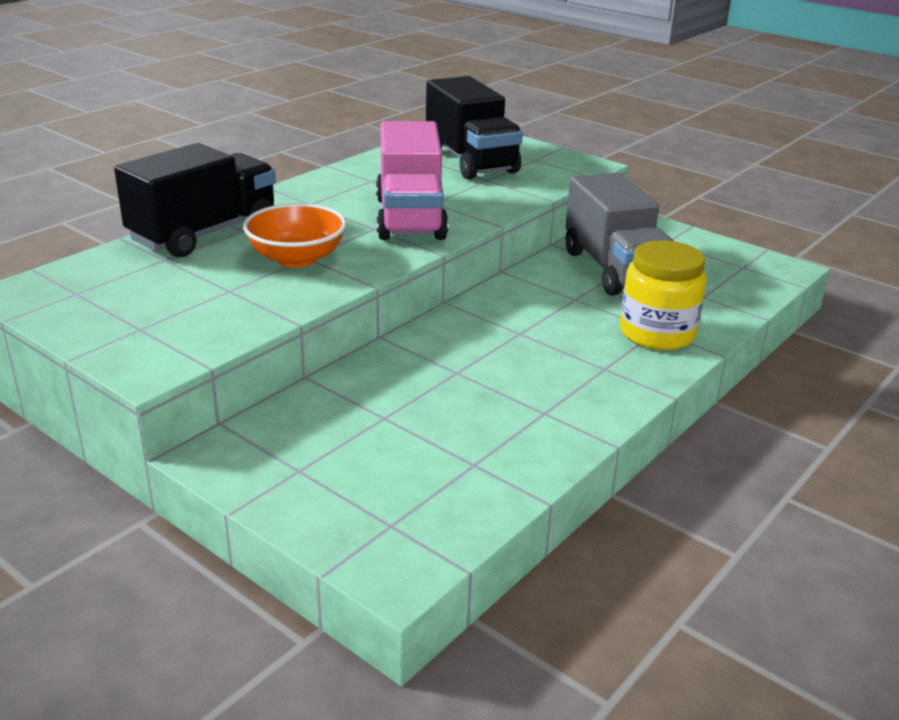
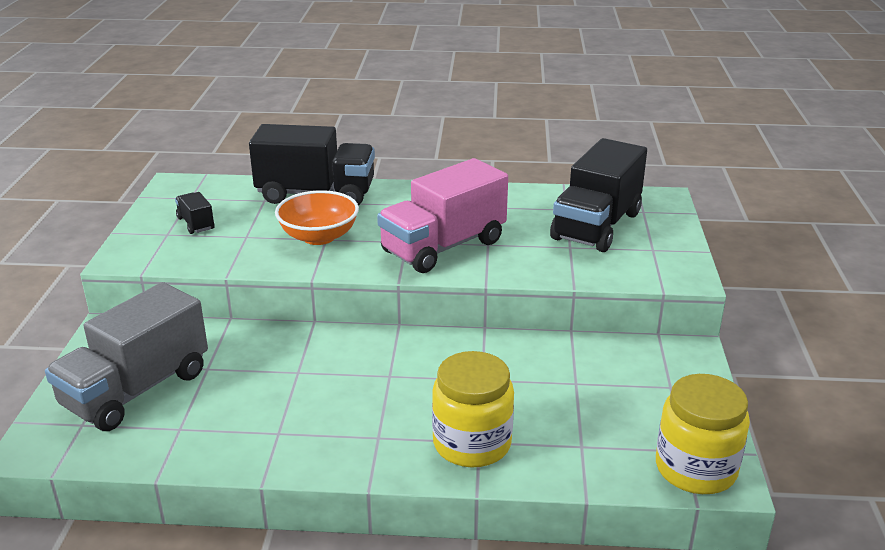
camera: 55 degrees right, 0 degrees up
grey truck [565,173,673,296] -> grey truck moved to [45,282,208,431]
none -> black truck [175,192,215,234]
none -> yellow jar [656,374,750,494]

